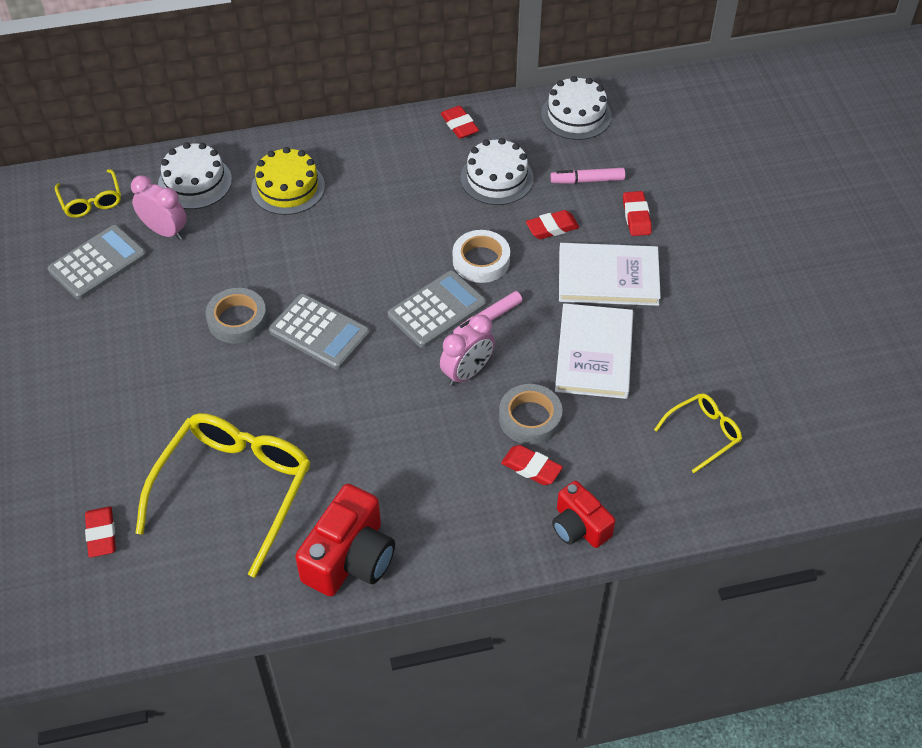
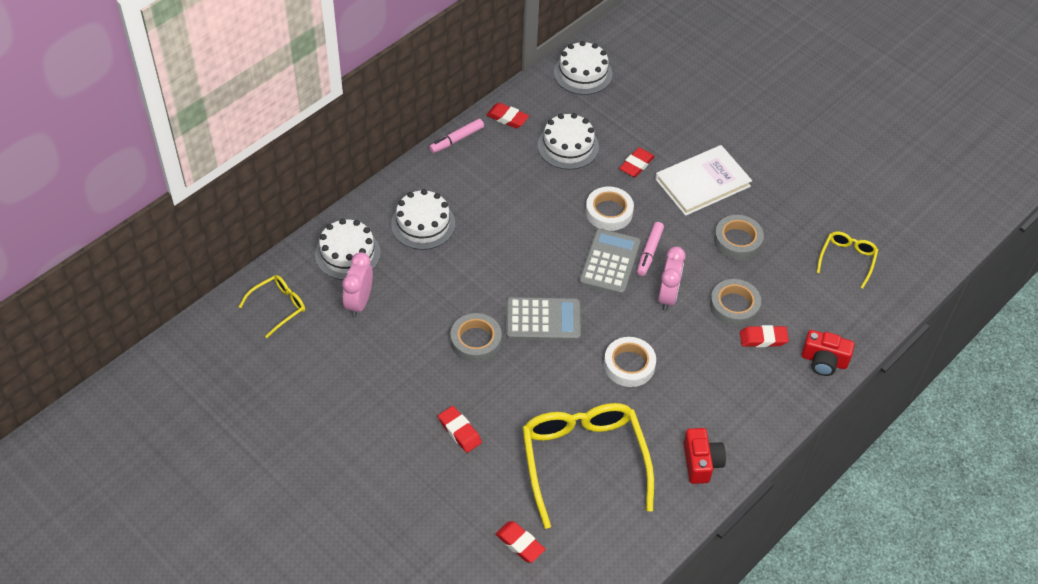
camera: 35 degrees left, 0 degrees up
grey calculator [48,225,147,300] -> none
yellow glasses [55,169,121,218] -> yellow glasses turned 75 degrees counterclockwise [239,275,305,338]
pink clock [131,175,187,240] -> pink clock turned 75 degrees counterclockwise [342,252,373,317]
yellow cake [251,147,325,215] -> white cake [391,189,455,250]
red camera [295,484,395,597] -> red camera [683,428,726,484], size x0.63
pink marker [551,168,625,184] -> pink marker moved to [429,119,484,153]
white book [555,303,633,399] -> grey tape [714,215,764,260]
red eraser [623,191,652,236] -> red eraser moved to [438,406,482,453]
none -> white tape [604,337,656,387]

